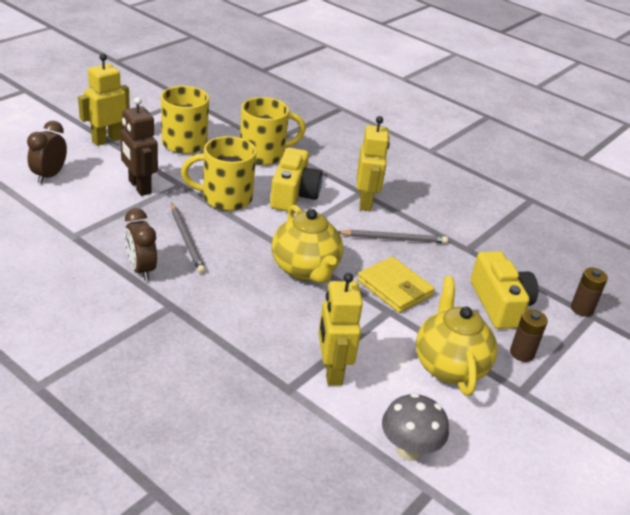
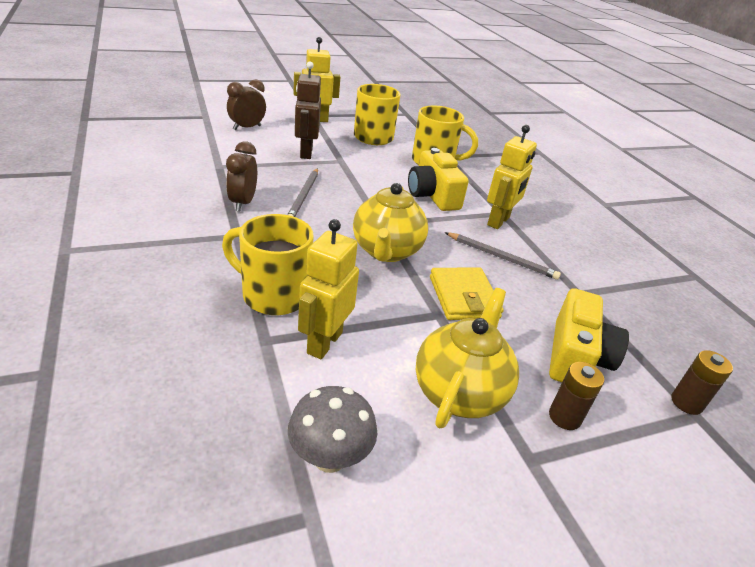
camera: 30 degrees right, 0 degrees up
yellow mug [181,136,257,211] -> yellow mug moved to [222,214,313,315]
yellow camera [270,147,323,211] -> yellow camera turned 120 degrees clockwise [408,148,469,211]

